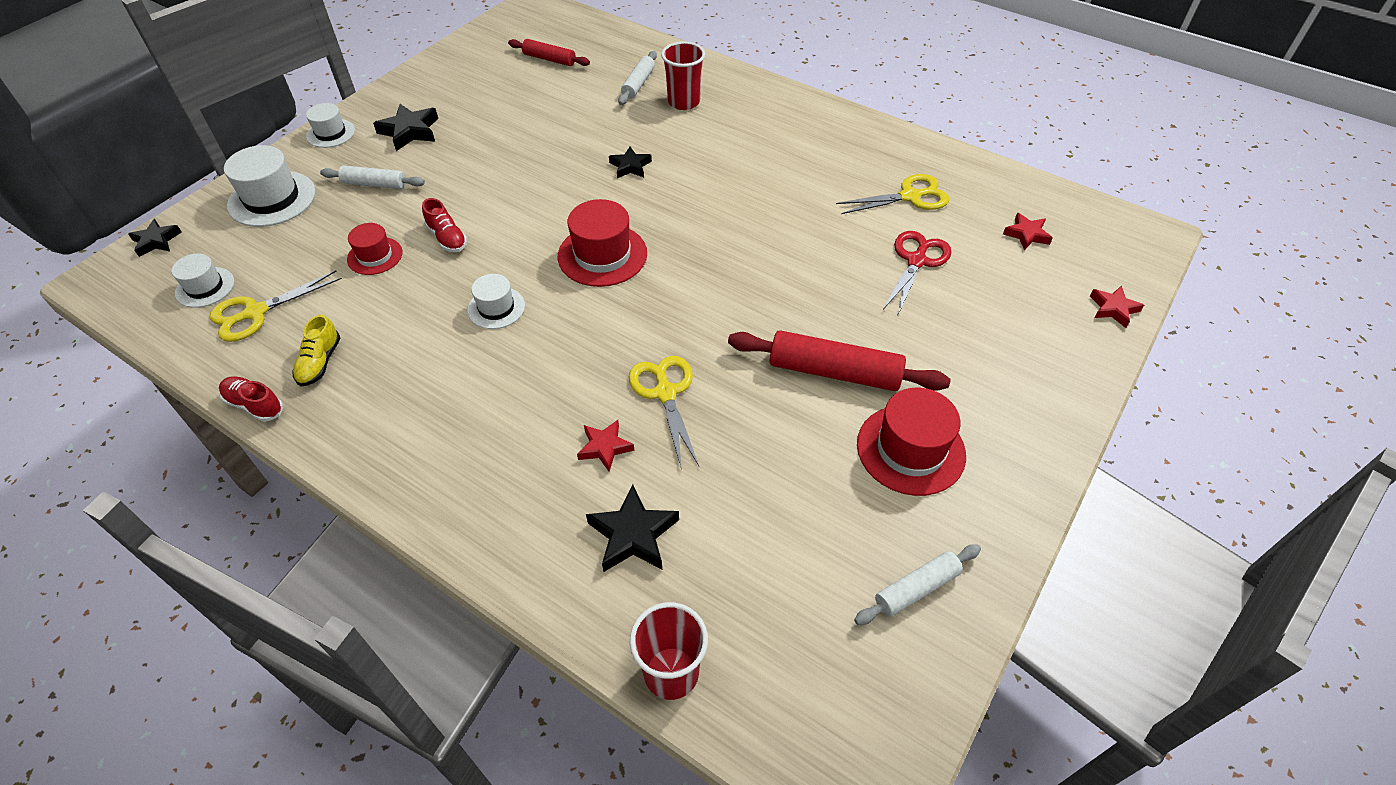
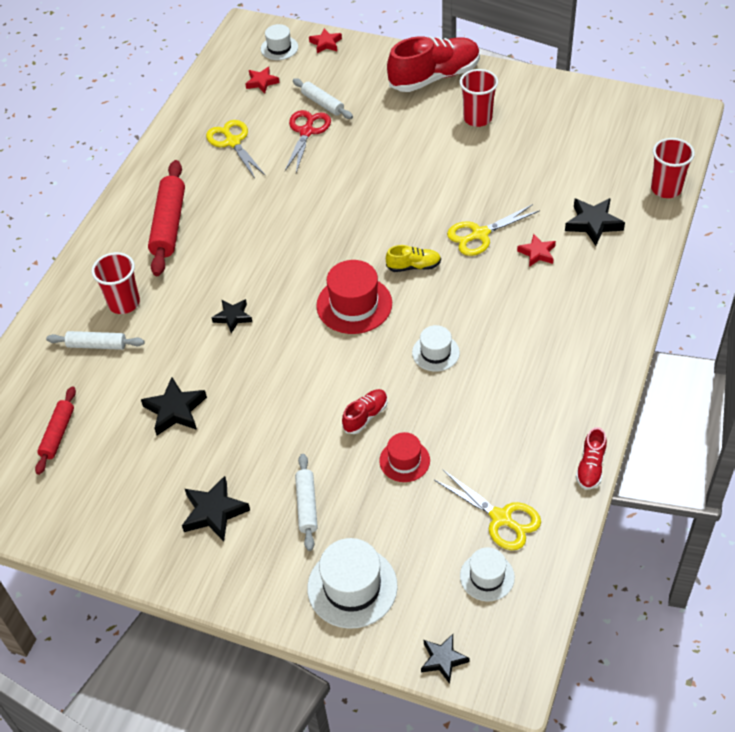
camera: 100 degrees left, 0 degrees up
yellow shoe [292,315,340,387] -> yellow shoe moved to [386,245,441,272]
white hat [306,103,355,148] -> white hat moved to [261,24,298,60]
red rolling pin [728,330,951,391] -> red rolling pin moved to [148,160,185,276]
white rolling pin [854,544,981,625] -> white rolling pin moved to [293,78,353,119]
red hat [857,388,966,496] -> red cup [460,69,498,127]
red scissors [882,231,951,317] -> red scissors turned 90 degrees clockwise [285,110,331,173]
none -> black star [141,377,207,435]
none -> red shoe [387,36,480,92]

